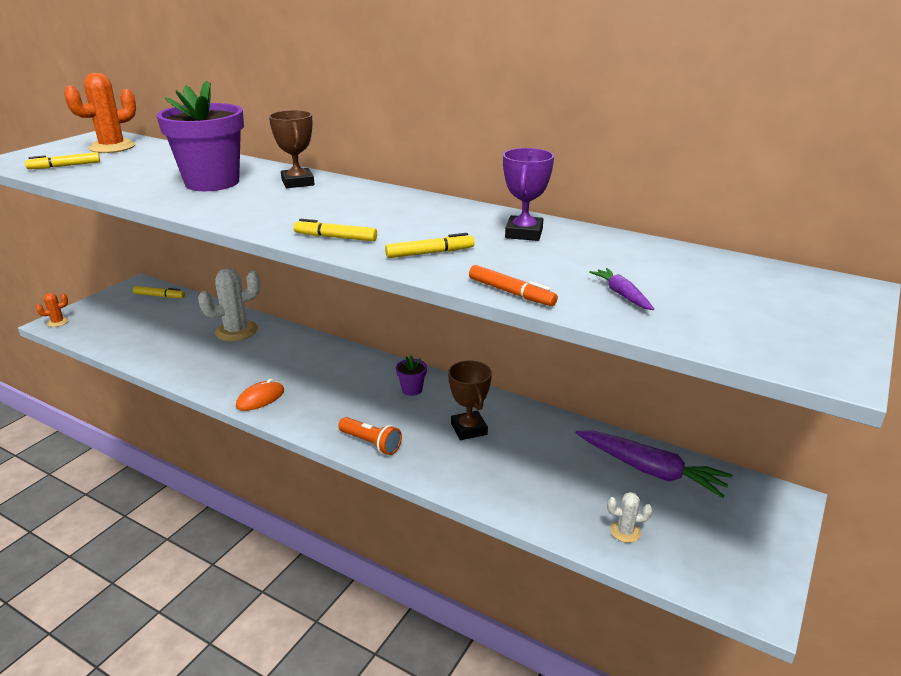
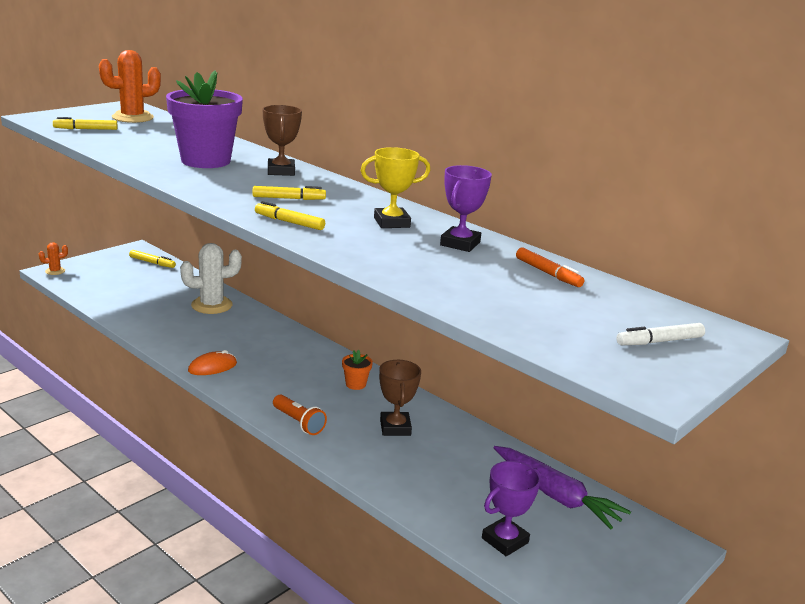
camera: 10 degrees right, 5 degrees down
yellow marker [385,233,475,258] -> yellow marker moved to [253,186,326,200]
purple flower pot [396,355,427,396] -> orange flower pot [342,350,373,390]
orange marker [469,265,558,306] -> orange marker moved to [516,247,584,287]
purple carrot [589,268,654,310] -> none
white cactus [607,492,652,543] -> purple trophy [482,461,541,556]
none -> yellow trophy [361,147,430,228]
none -> white marker [616,323,705,345]

